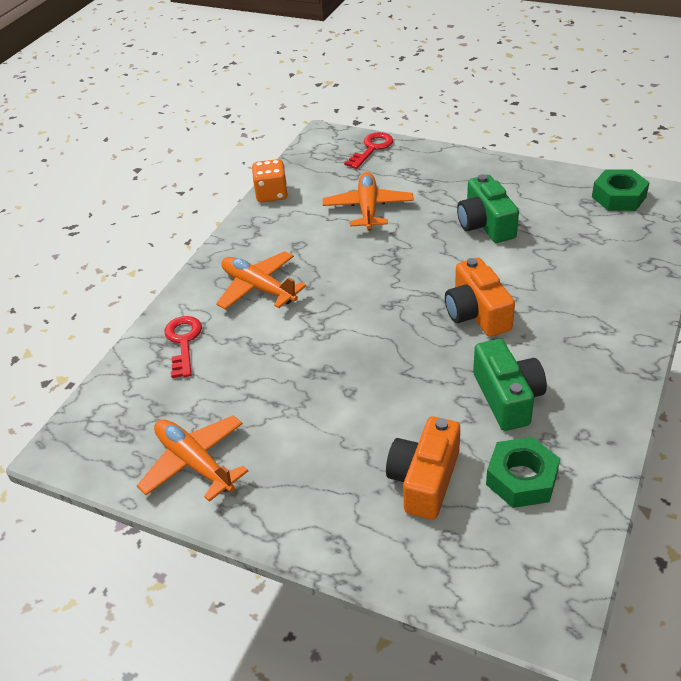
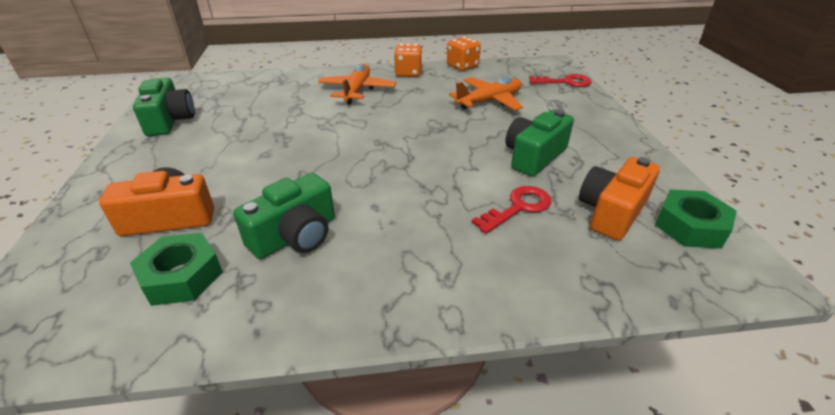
camera: 55 degrees right, 5 degrees down
orange plane [137,415,248,502] -> green camera [133,77,195,136]
red key [164,316,202,378] -> red key moved to [471,186,551,234]
orange camera [445,258,515,337] -> orange camera moved to [579,157,660,241]
none -> orange dice [394,44,422,77]

